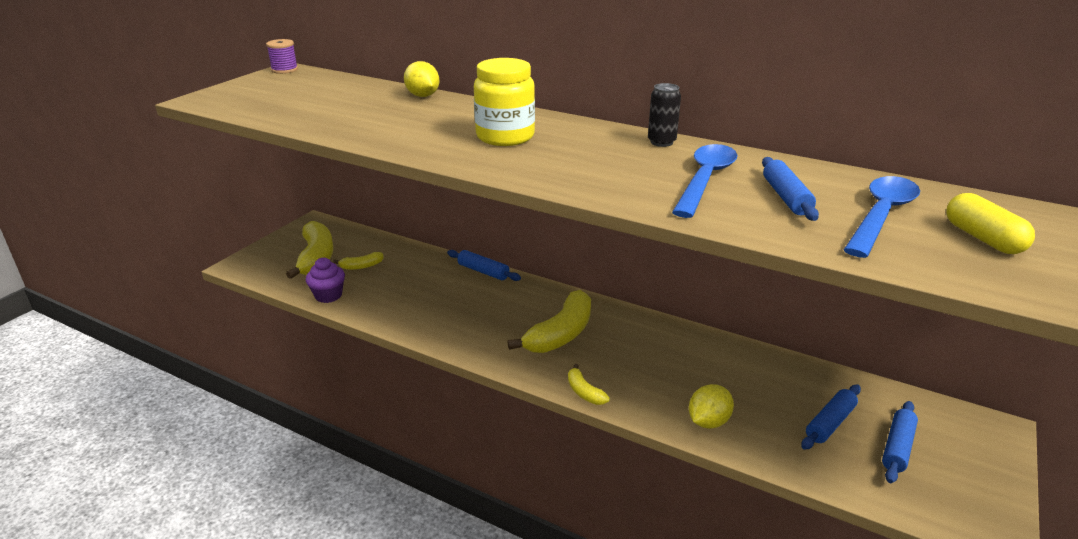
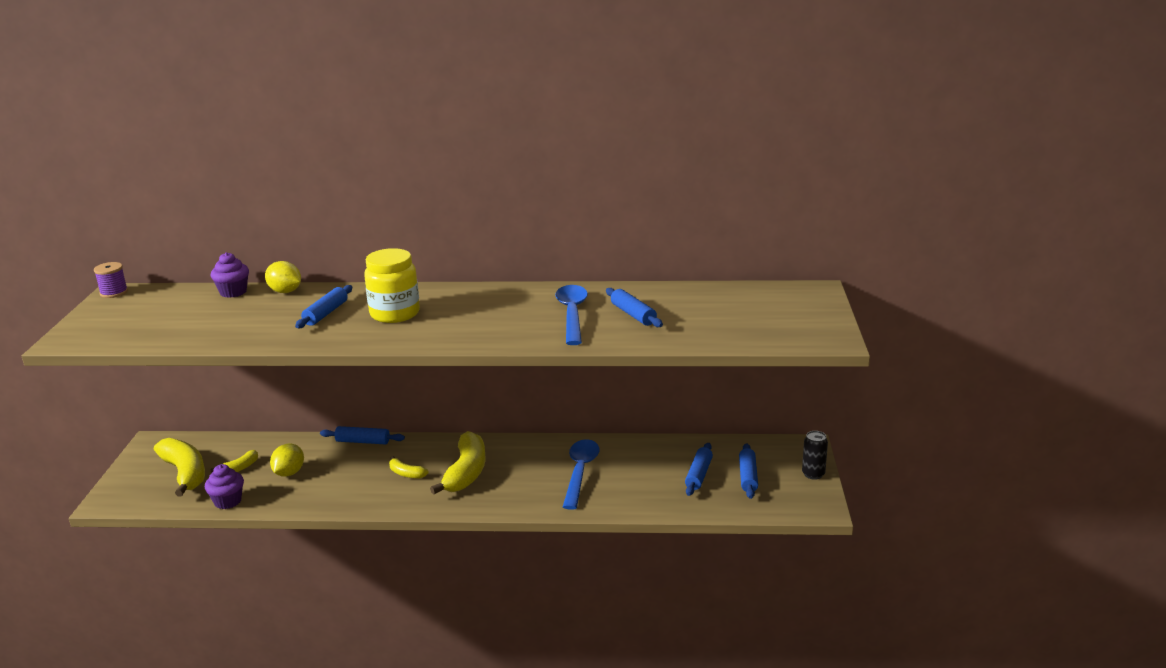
camera: 25 degrees left, 5 degrees down
yellow banana [568,364,610,405] -> yellow banana moved to [389,456,429,479]
black can [648,83,681,147] -> black can moved to [802,431,828,480]
yellow lemon [689,384,734,429] -> yellow lemon moved to [270,444,304,477]
blue spoon [844,176,920,258] -> blue spoon moved to [563,439,600,510]
yellow capsule [946,193,1035,254] -> none
none -> purple cupcake [210,252,249,298]
none -> blue rolling pin [295,285,352,328]

